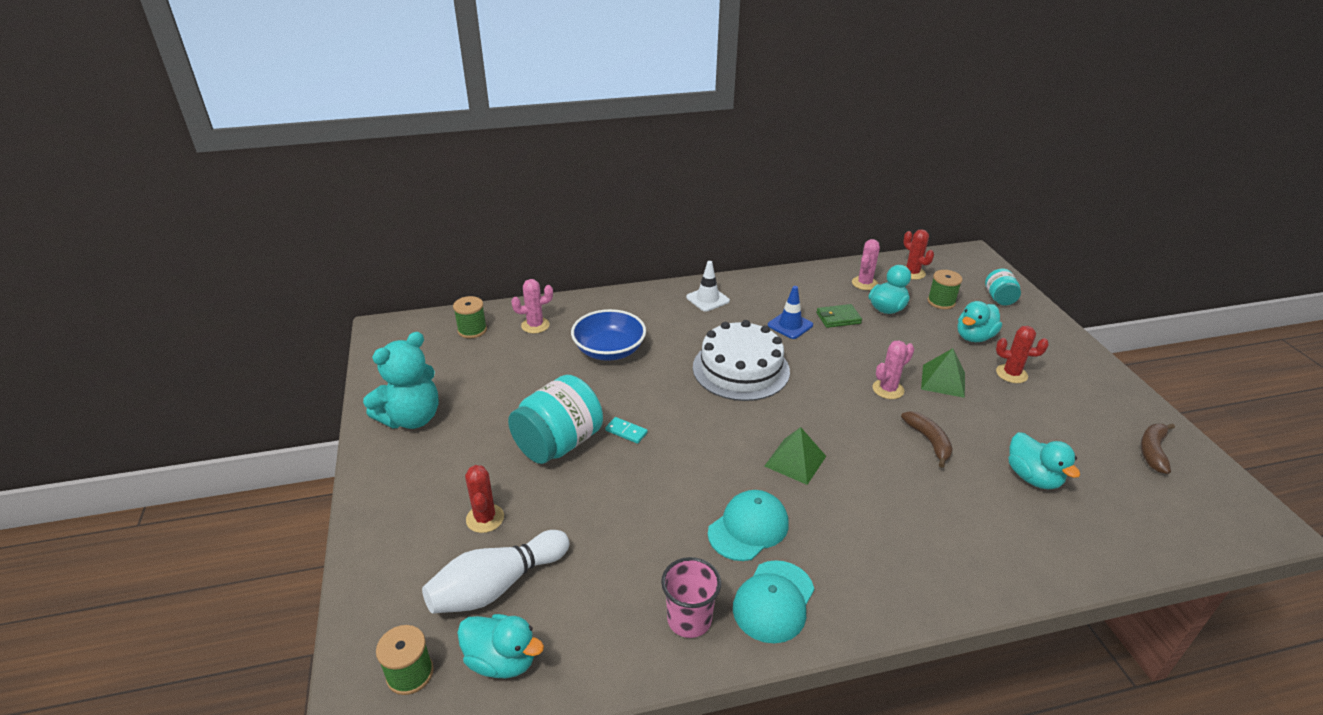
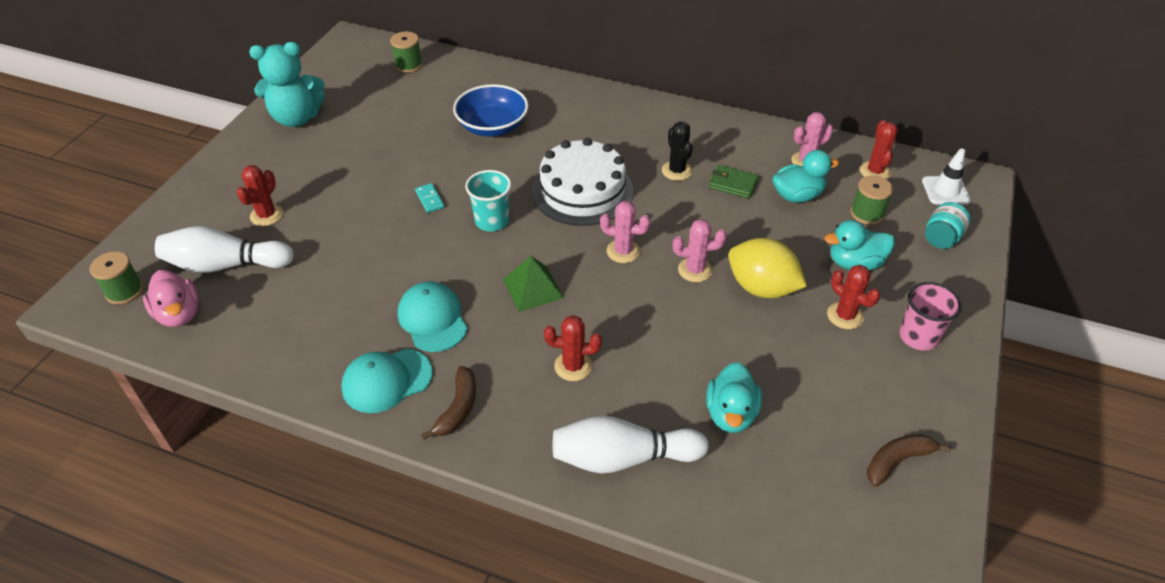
camera: 35 degrees right, 10 degrees up
turquoise duck [457,614,544,678] -> pink duck [143,270,199,327]
turquoise jar [508,375,603,464] -> none
pink cactus [511,279,553,333] -> pink cactus moved to [600,201,650,263]
pink cup [661,557,721,638] -> pink cup moved to [899,282,962,350]
white traffic cone [686,261,730,312] -> white traffic cone moved to [922,149,971,204]
turquoise cap [708,490,789,561] -> turquoise cap turned 105 degrees counterclockwise [398,282,468,352]
blue traffic cone [768,286,813,339] -> black cactus [662,121,693,181]
brown banana [901,411,953,468] -> brown banana moved to [421,366,476,440]
green pyramid [921,348,965,398] -> yellow lemon [728,238,807,298]
none -> turquoise cup [465,170,511,231]
none -> red cactus [544,315,602,381]
none -> white bowling pin [553,416,708,474]

